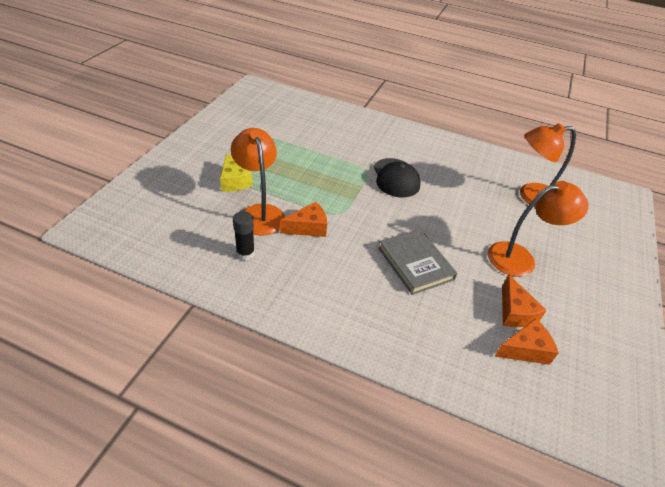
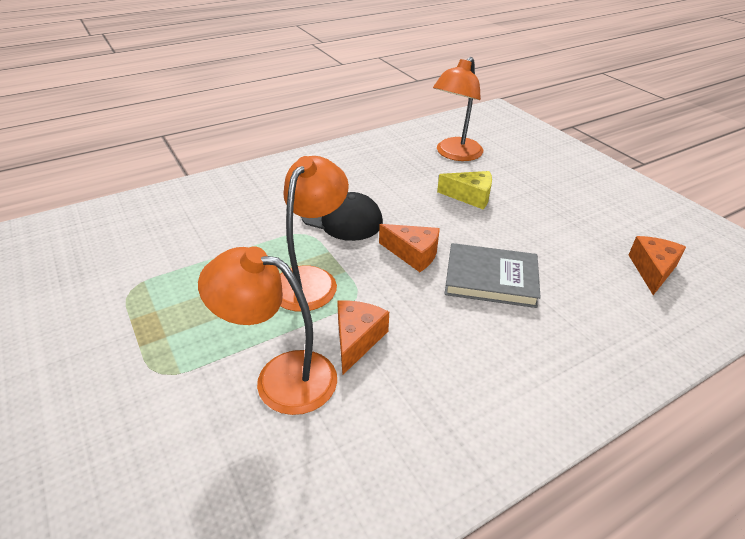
camera: 50 degrees left, 5 degrees down
yellow cheese [220,153,253,192] -> yellow cheese moved to [437,171,492,209]
black glue stick [233,211,255,261] -> none
orange lamp [488,181,589,277] -> orange lamp moved to [280,156,349,312]
orange cheese [502,274,547,327] -> orange cheese moved to [379,224,440,272]

